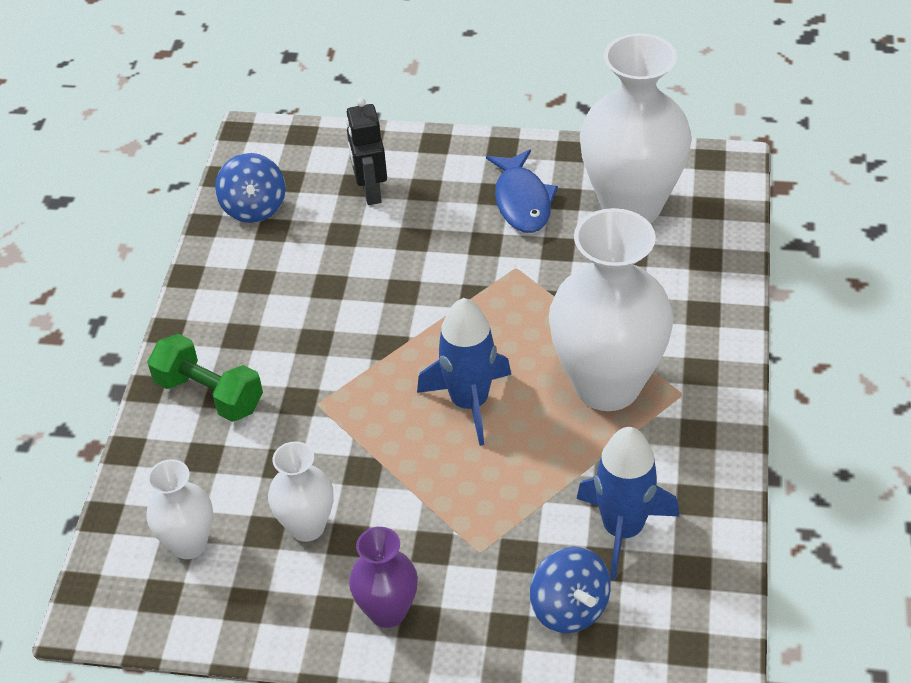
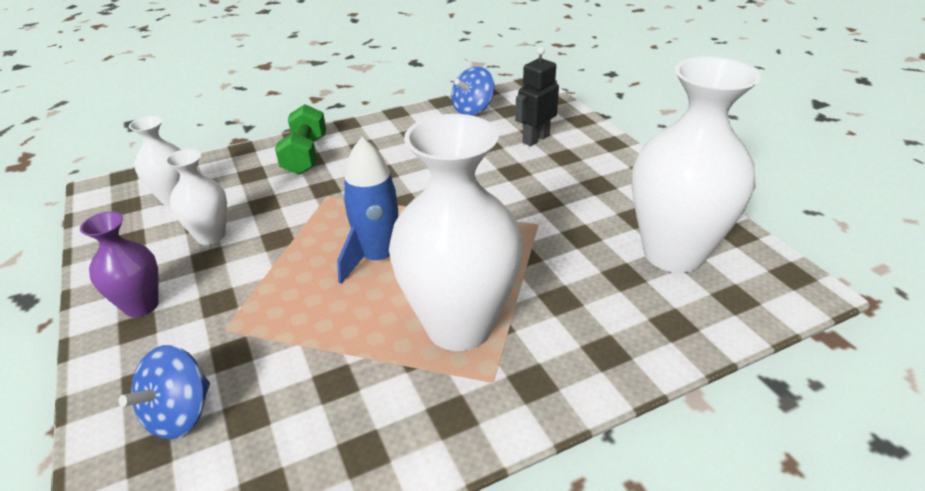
camera: 55 degrees right, 10 degrees down
blue fish [486,149,558,233] -> none
blue rocket [576,427,679,579] -> none

